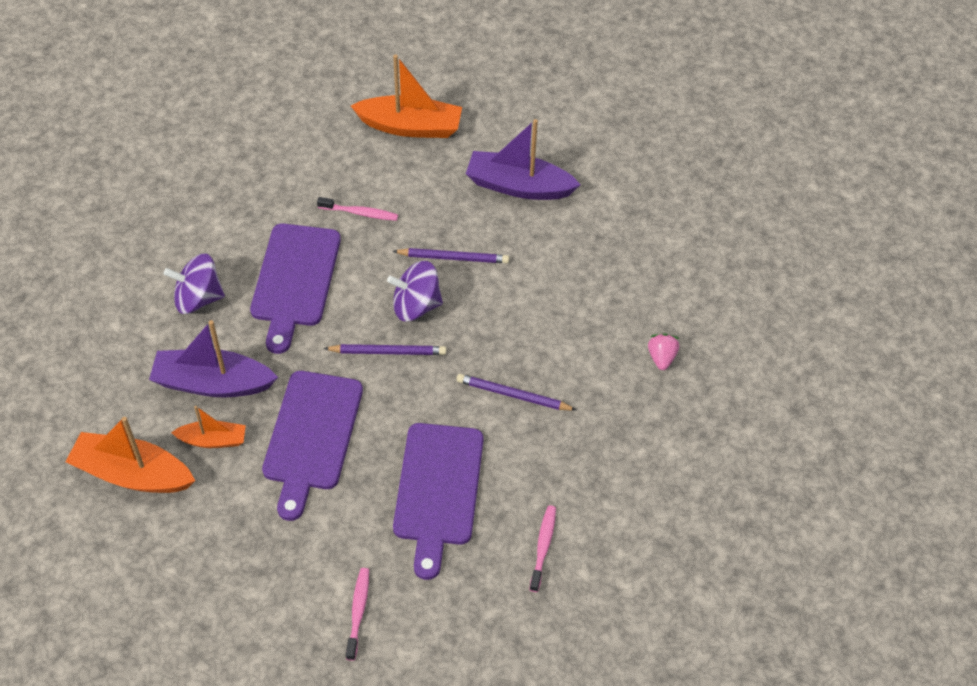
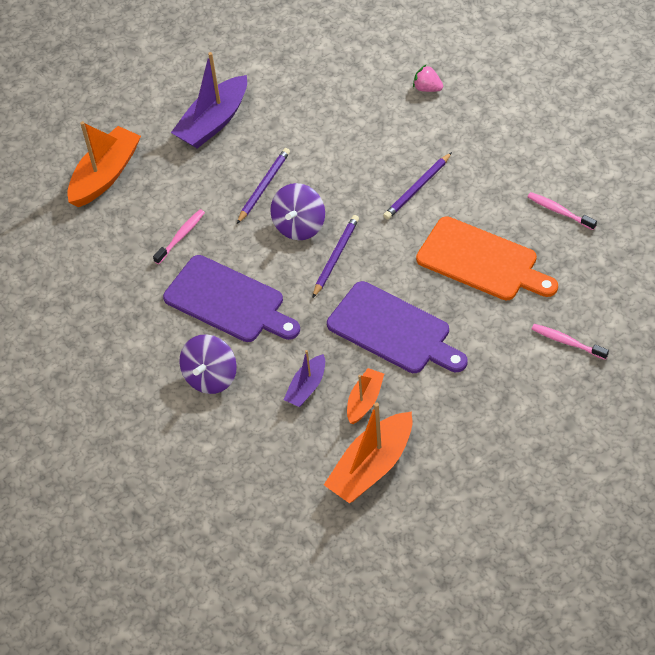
camera: 60 degrees left, 0 degrees up
purple boat [149,320,278,397] -> purple boat [284,350,325,407], size x0.57
purple cutting board [393,423,484,580] -> orange cutting board [416,216,558,300]

